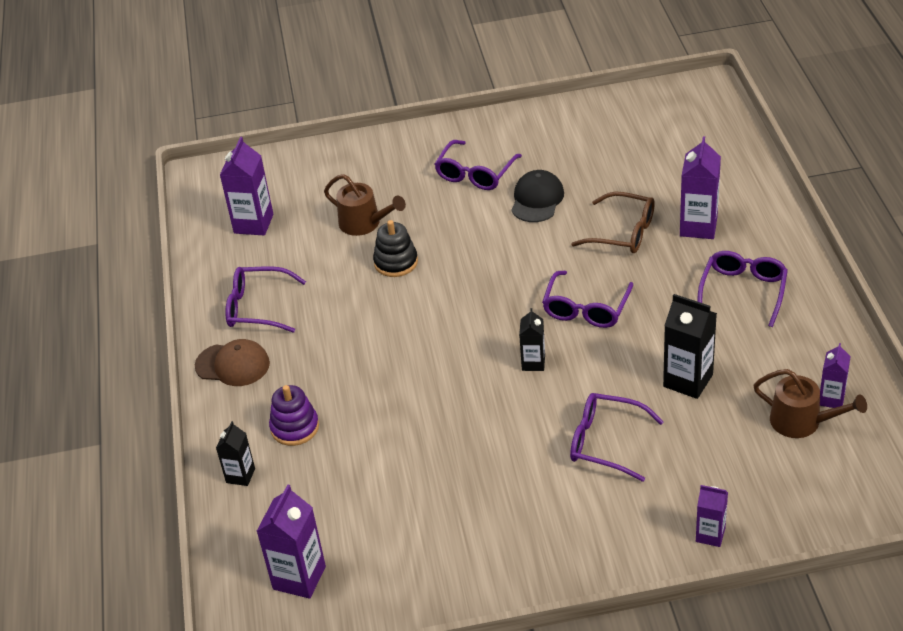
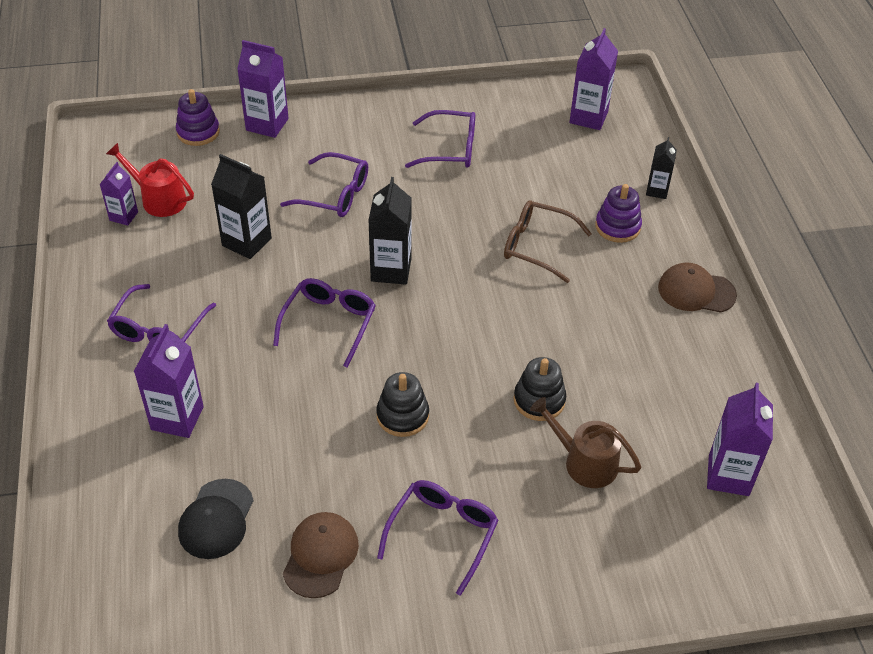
camera: 175 degrees right, 5 degrees up
purple glasses [225,266,306,333] -> purple glasses moved to [405,110,475,168]
black cap [511,170,564,222] -> black cap moved to [178,479,254,559]
black carton [519,308,545,371] -> black carton [368,177,412,285], size x1.66
brown glasses [571,191,655,253] -> brown glasses moved to [504,201,592,283]
purple carton [696,485,728,547] -> purple carton [237,40,289,138], size x1.66
brown watering can [753,369,867,438] -> red watering can [106,143,194,217]
none -> purple stacking toy [176,89,220,146]
none -> brown cap [283,512,359,598]
none -> black stacking toy [376,372,429,437]

